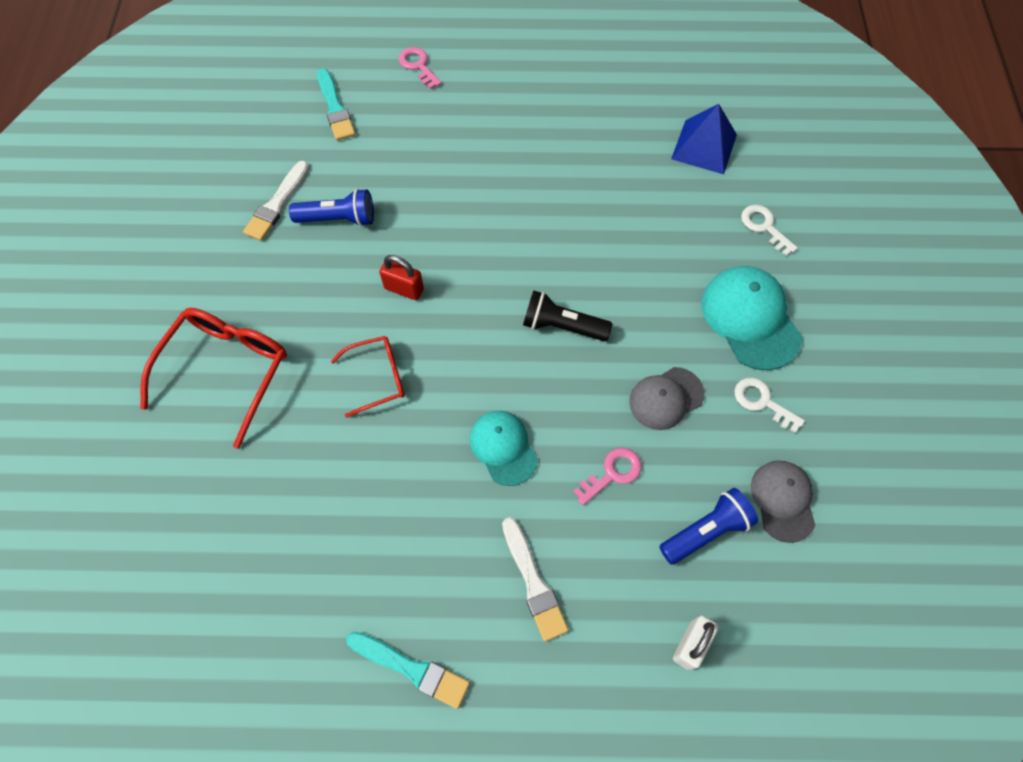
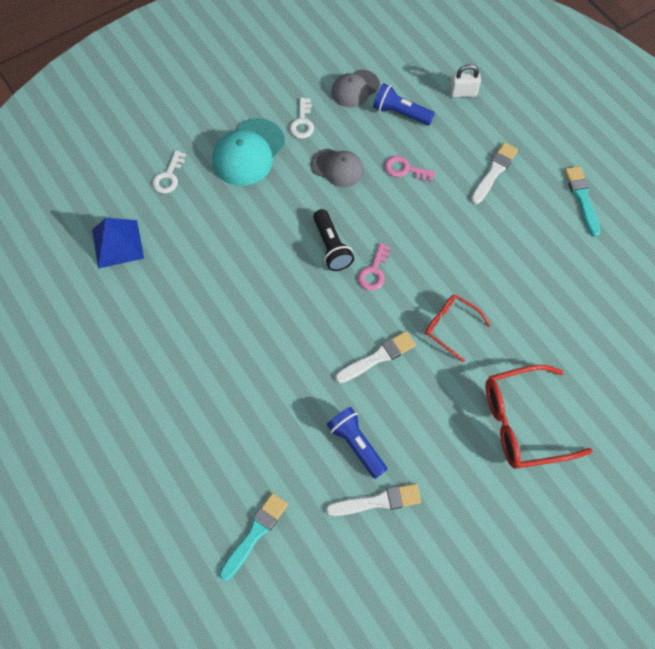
camera: 125 degrees left, 0 degrees up
red padlock [379,255,424,300] -> white brush [335,331,416,383]
pink key [399,47,442,89] -> pink key moved to [358,243,390,290]
turquoise cap [470,411,538,486] -> none

